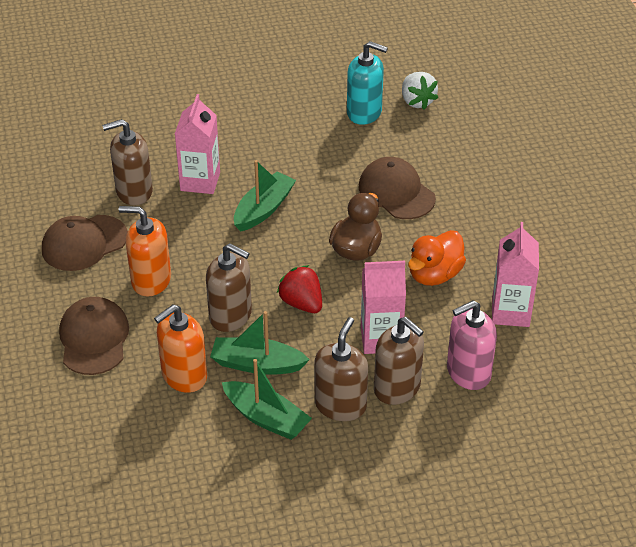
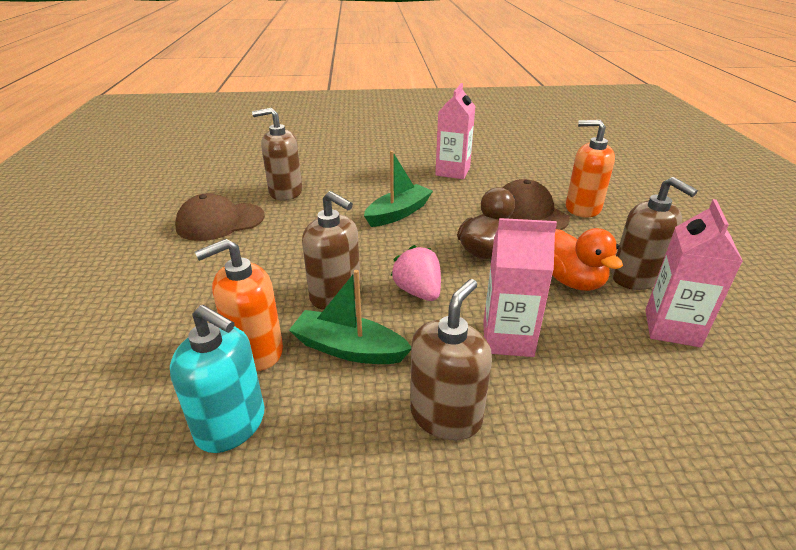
camera: 10 degrees right, 10 degrees down
brown cap [59,297,129,375] -> none
orange soap dispenser [119,206,171,297] -> orange soap dispenser moved to [566,120,615,217]
pink carton [175,94,220,194] -> pink carton moved to [435,83,476,179]
green boat [222,359,312,440] -> none
red strawberry [277,265,322,313] -> pink strawberry [391,245,441,301]
turquoise soap dispenser [347,41,388,125] -> turquoise soap dispenser moved to [170,305,264,453]
brown soap dispenser [374,317,424,405] -> brown soap dispenser moved to [611,177,698,290]
white strawberry [402,72,438,110] -> none
orange duck [408,230,466,286] -> orange duck turned 75 degrees counterclockwise [552,228,623,291]
pink soap dispenser [447,300,497,390] -> none

